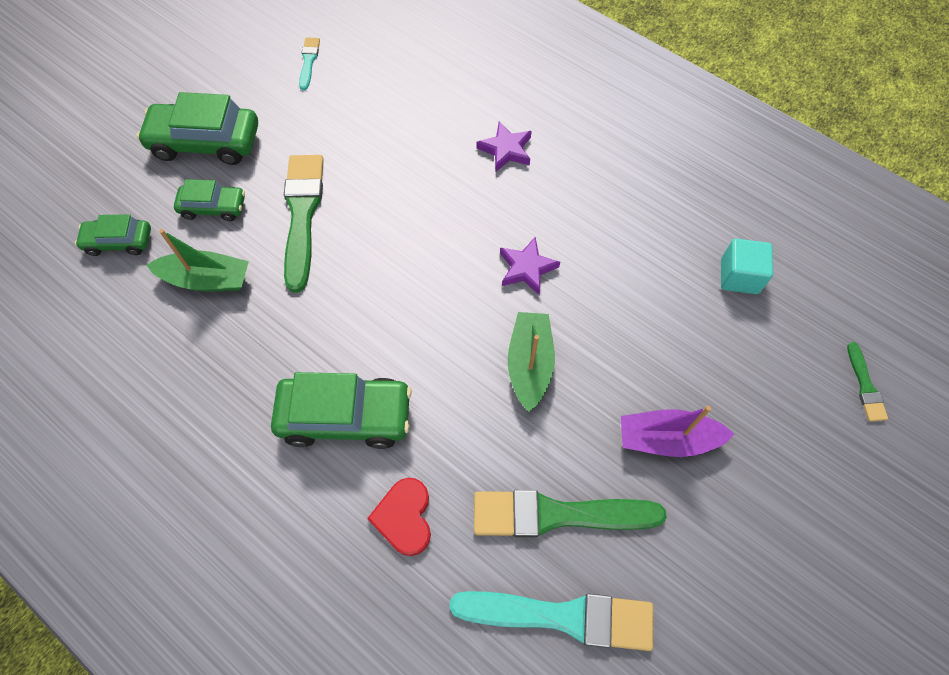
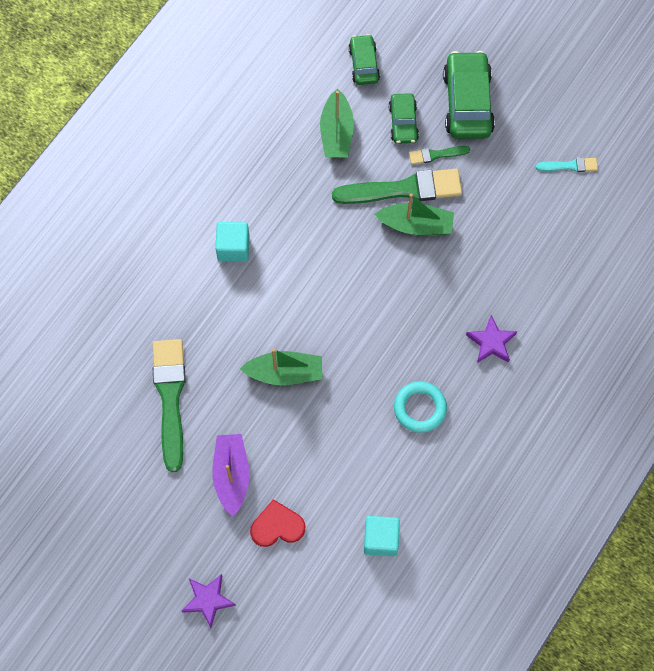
camera: 85 degrees right, 5 degrees up
green car [271,372,412,449] -> turquoise cube [216,222,249,262]
red heart [367,478,431,556] -> red heart moved to [250,499,305,547]
turquoise brush [449,591,653,651] -> none
purple star [500,236,560,295] -> purple star moved to [182,574,236,628]
green brush [847,342,888,422] -> green brush moved to [409,146,470,165]
none -> green boat [374,193,454,235]
none -> turquoise ring [394,381,447,433]

